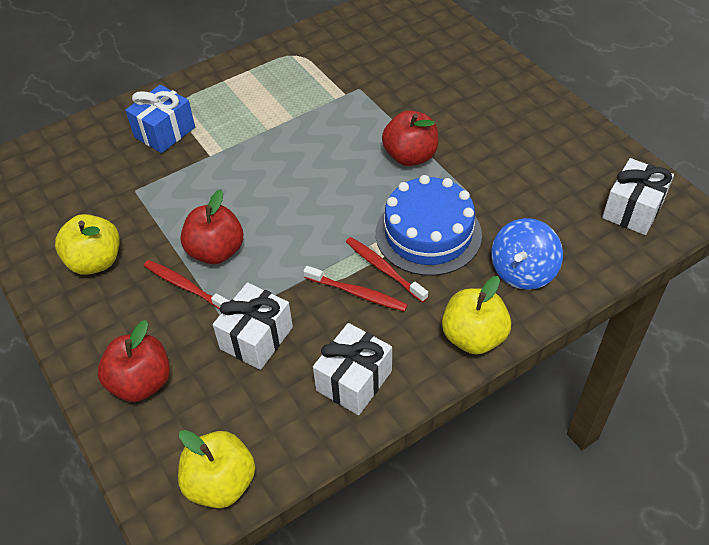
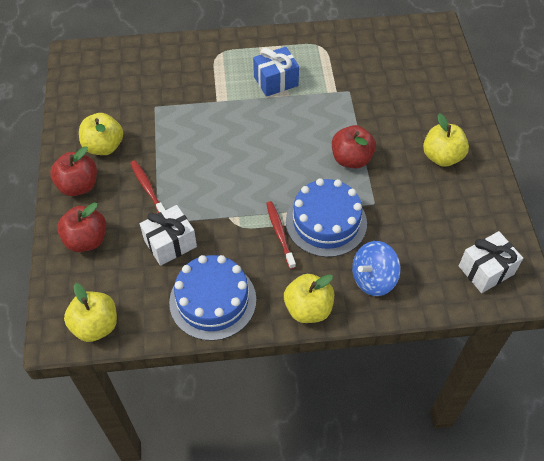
camera: 25 degrees right, 5 degrees up
blue gift [125,85,195,153] -> blue gift moved to [253,47,299,97]
red apple [180,189,243,264] -> red apple moved to [50,146,97,196]
red toothbrush [303,266,408,312] -> none
white gift [313,323,392,415] -> blue cake [169,255,256,341]
none -> yellow apple [423,113,469,167]

